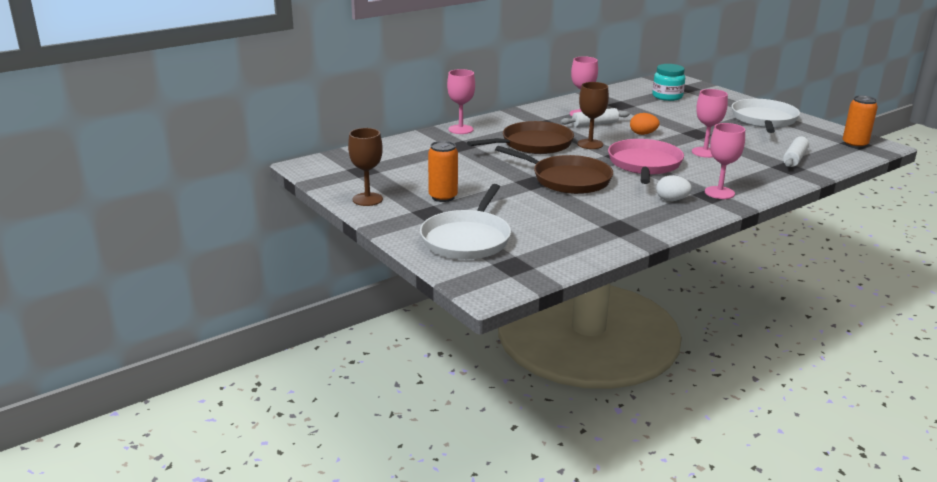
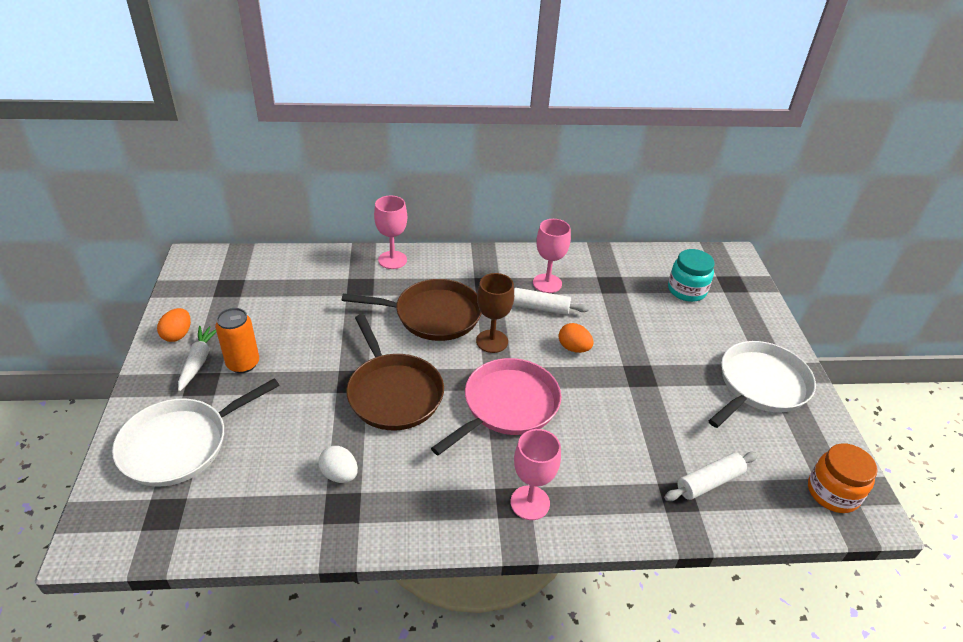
camera: 30 degrees right, 15 degrees up
brown goblet [348,128,383,206] -> orange egg [157,308,191,342]
white egg [656,175,692,201] -> white egg moved to [318,446,358,483]
pink goblet [692,89,728,158] -> none
orange can [843,96,878,148] -> orange jar [808,443,878,513]
none -> white carrot [178,326,216,392]

